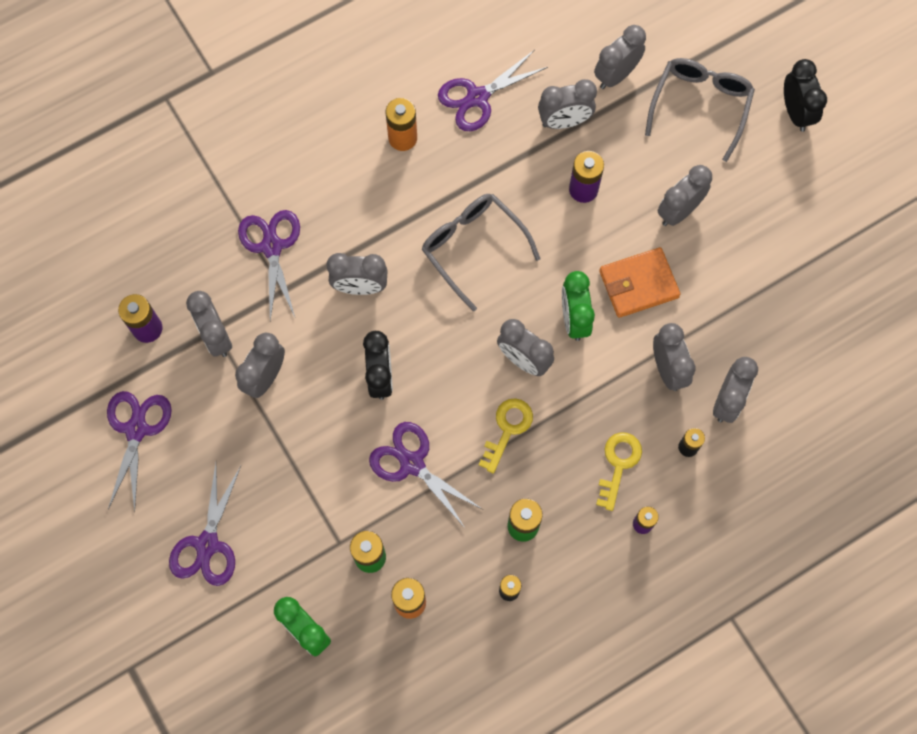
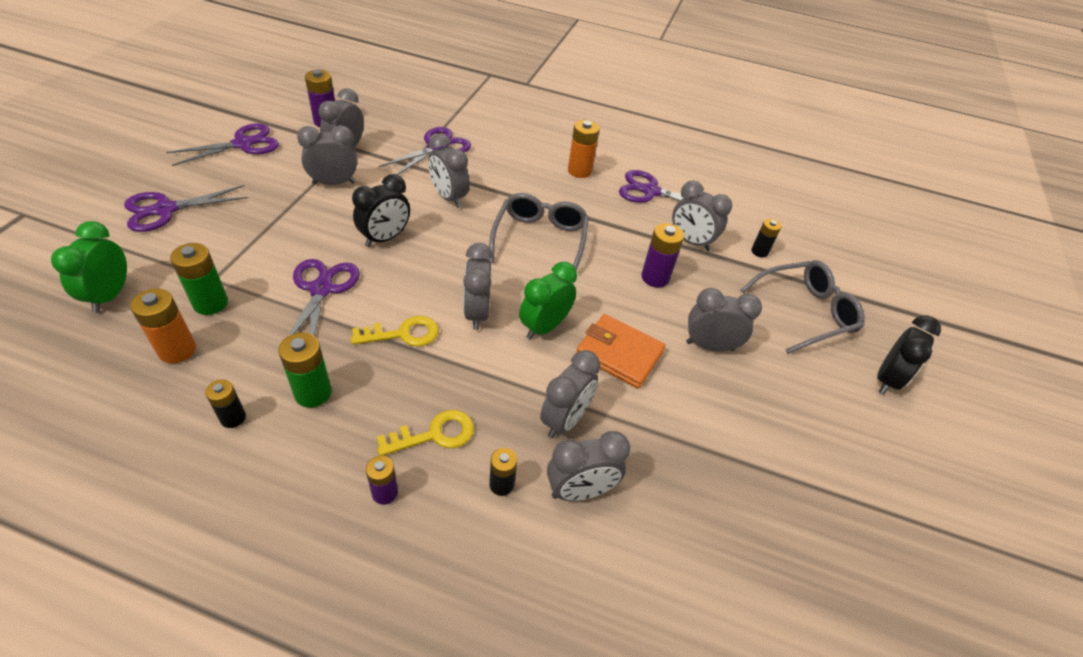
camera: 45 degrees right, 25 degrees down
grey clock [594,25,646,89] -> black battery [751,219,781,257]

